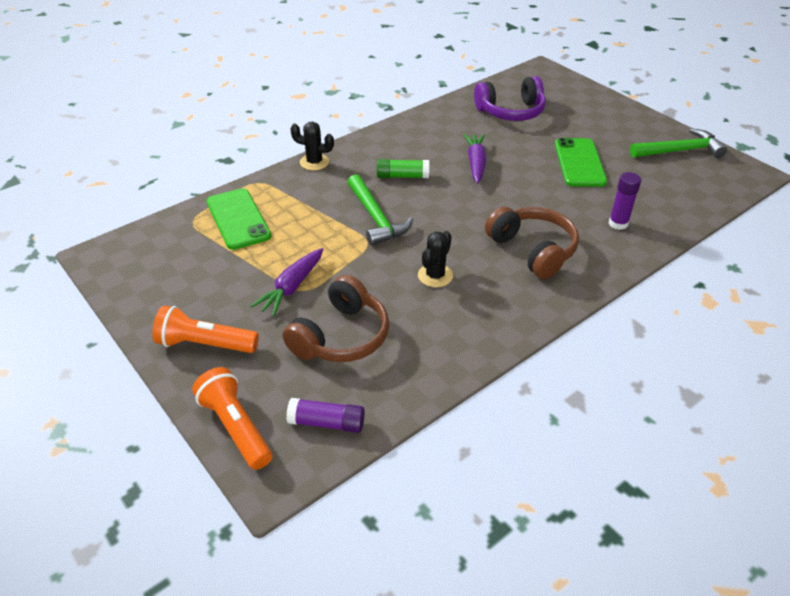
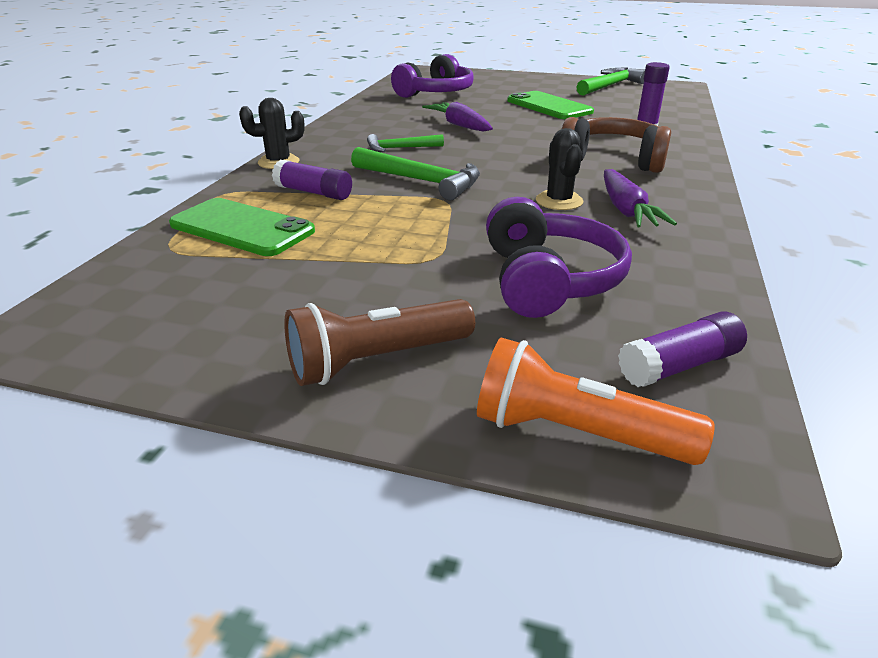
camera: 35 degrees left, 10 degrees down
orange flashlight [152,306,259,353] -> brown flashlight [284,299,475,386]
purple carrot [251,248,323,316] -> purple carrot moved to [604,169,677,227]
brown headphones [283,275,389,362] -> purple headphones [486,197,632,318]
green glue stick [377,159,429,178] -> green hammer [367,134,444,152]
none -> purple glue stick [272,160,352,200]

